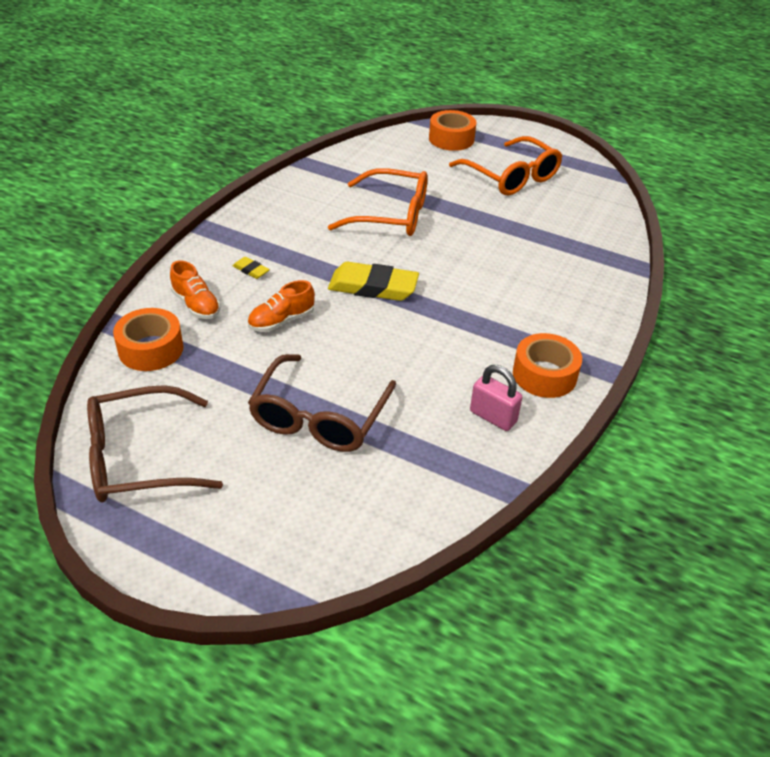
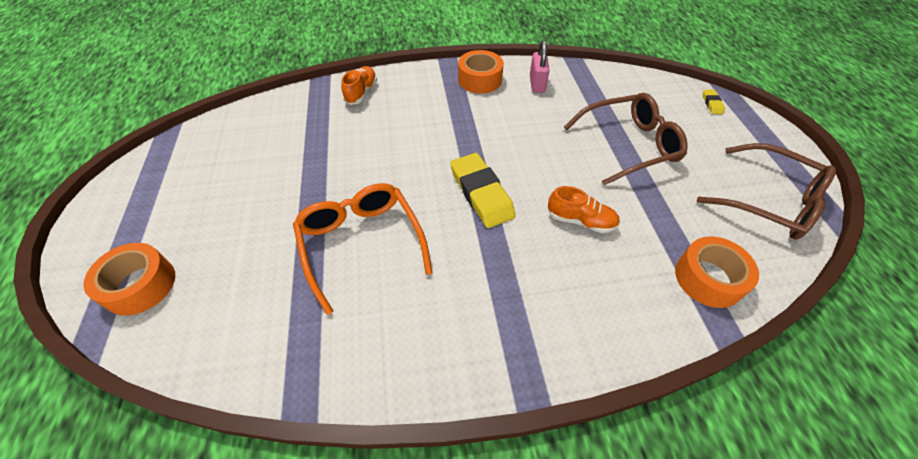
camera: 125 degrees left, 10 degrees up
orange shoe [170,260,221,319] -> orange shoe moved to [341,66,377,105]
yellow eraser [233,257,270,279] -> yellow eraser moved to [703,90,725,114]
orange glasses [449,136,562,196] -> none

